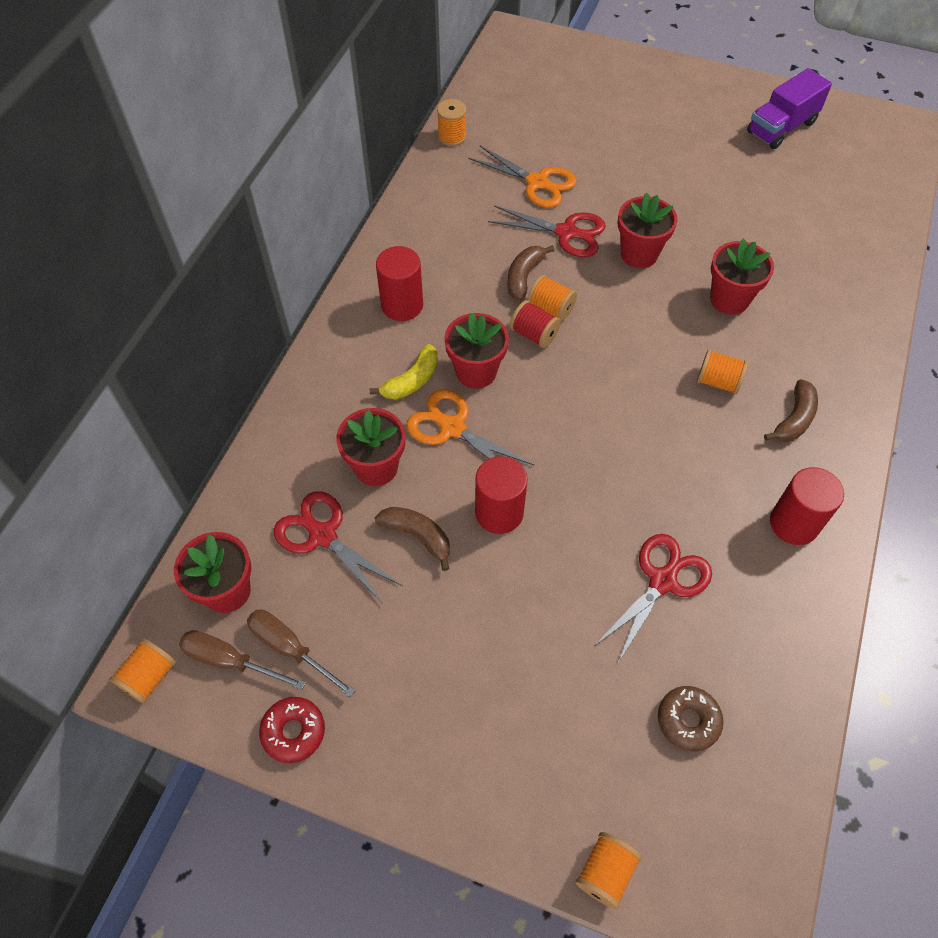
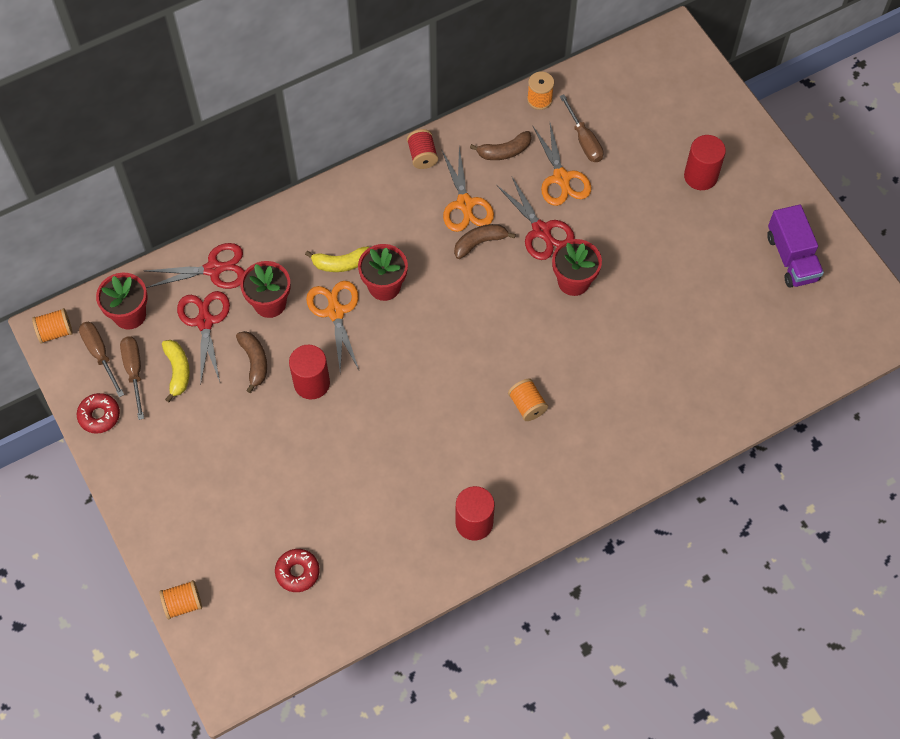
camera: 40 degrees right, 5 degrees up
red cylinder [376,246,423,321] -> red cylinder moved to [684,135,726,190]
red spool [510,300,561,348] -> red spool moved to [407,129,438,169]
orange spool [527,275,577,321] -> none
red scissors [595,534,712,664] -> red scissors moved to [145,243,245,289]
brown donut [658,686,723,752] -> red donut [275,549,320,592]
red flower pot [710,239,774,315] -> none
purple truck [747,68,832,149] -> purple truck turned 105 degrees counterclockwise [767,204,824,288]
brown banana [764,379,818,442] -> brown banana moved to [470,131,532,160]
none -> yellow banana [162,340,190,402]
none -> orange scissors [442,147,494,232]
none -> brown screwdriver [560,94,604,162]

